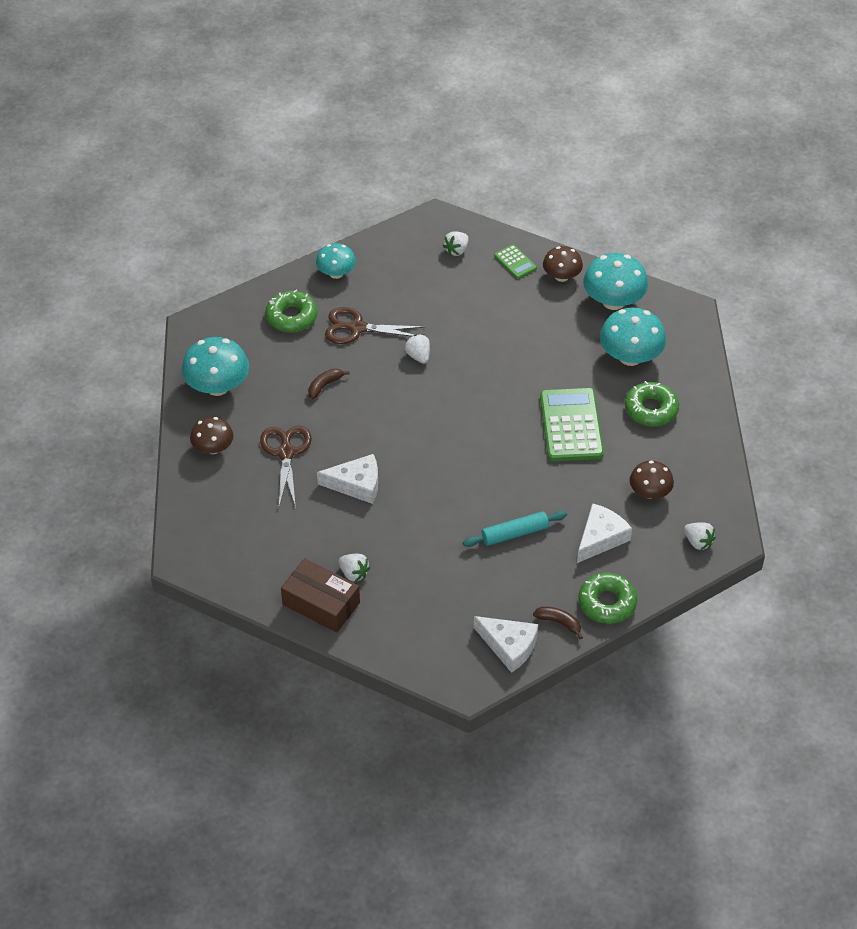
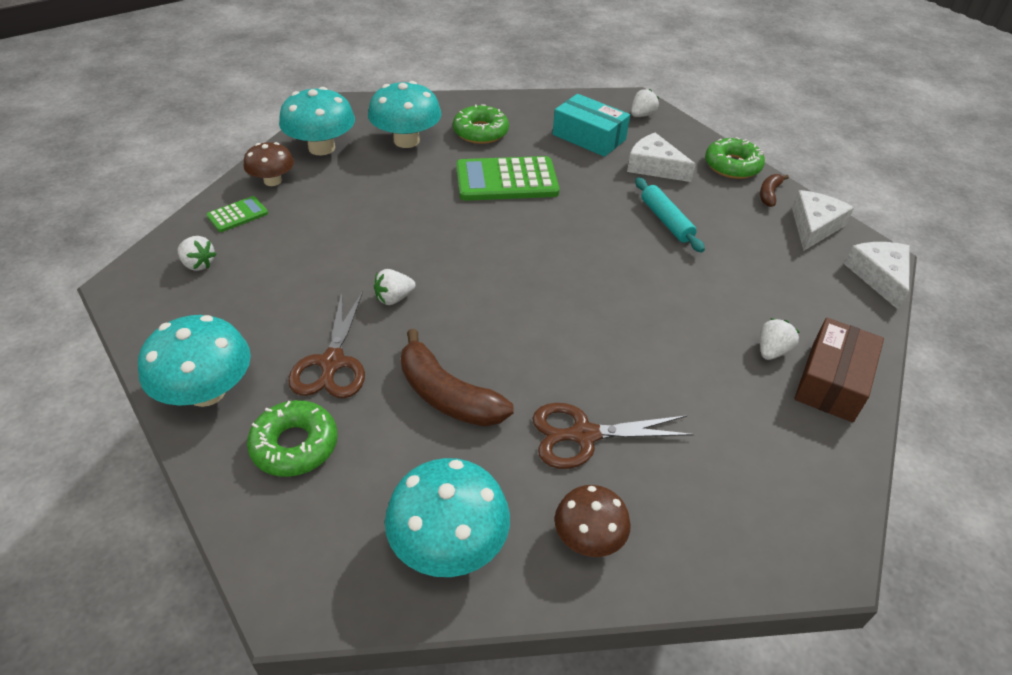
camera: 95 degrees left, 5 degrees down
brown banana [308,368,350,399] -> brown banana [401,329,514,427], size x1.94
turquoise mushroom [316,243,356,279] -> turquoise mushroom [138,315,251,407], size x1.59
white cheese [317,454,378,504] -> white cheese moved to [844,242,910,310]
brown mushroom [629,461,674,499] -> turquoise box [553,94,630,157]

